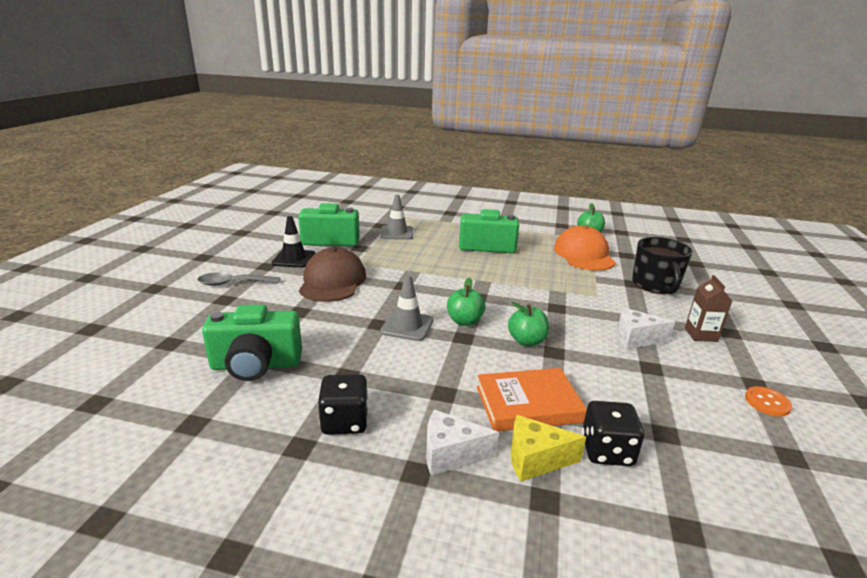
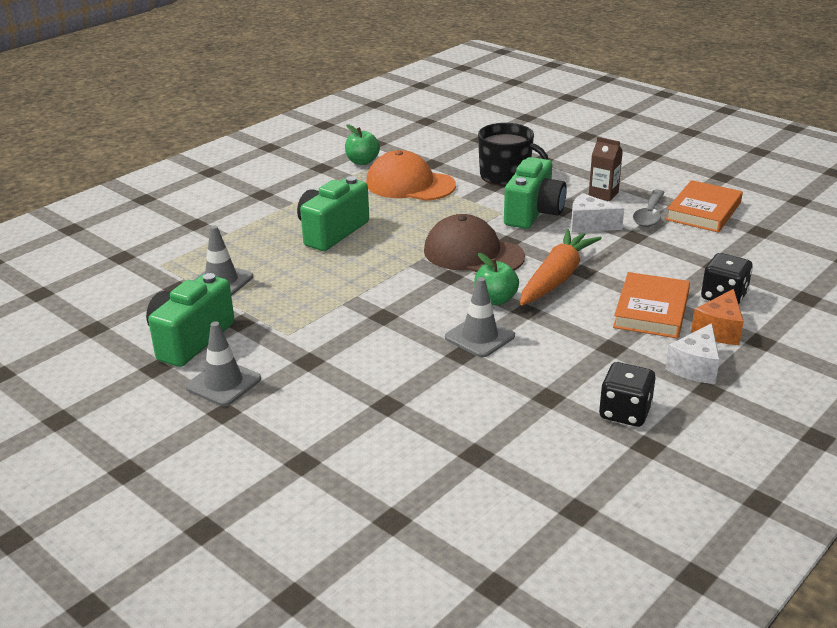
camera: 60 degrees left, 5 degrees up
grey spoon [198,272,280,286] -> grey spoon moved to [633,189,665,227]
green camera [202,305,302,381] -> green camera moved to [504,157,567,229]
black traffic cone [271,216,315,268] -> grey traffic cone [186,321,261,406]
brown cap [299,247,366,302] -> brown cap moved to [424,214,525,272]
green apple [508,302,549,346] -> orange carrot [520,229,602,305]
yellow cheese [511,415,586,482] -> orange cheese [691,289,744,345]
white cheese [617,307,675,349] -> white cheese turned 75 degrees clockwise [571,193,624,232]
orange button [745,386,792,417] -> orange book [666,180,743,233]

